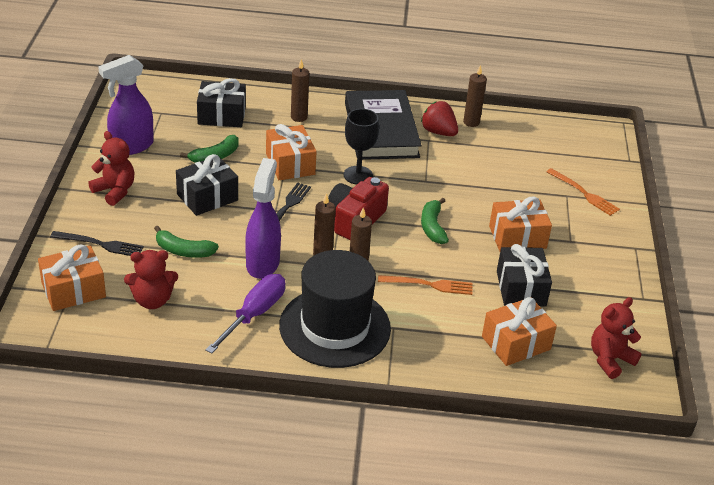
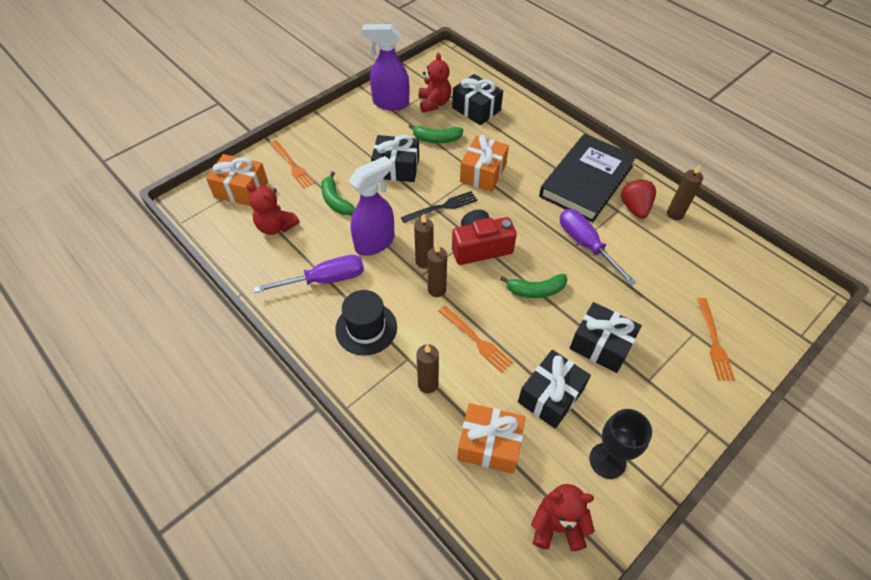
camera: 45 degrees right, 15 degrees up
black fork [50,231,144,256] -> orange fork [270,140,315,189]
red teddy bear [88,131,135,206] -> red teddy bear moved to [419,53,451,113]
black hat [279,250,391,368] -> black hat [335,290,397,356], size x0.60
brown candle [291,59,309,122] -> brown candle moved to [416,344,439,393]
black goblet [344,109,379,185] -> black goblet moved to [589,409,652,479]
green banana [421,198,449,244] -> green banana turned 135 degrees counterclockwise [500,274,567,298]
orange gift [489,196,552,251] -> black gift [570,302,642,373]
none -> purple screwdriver [560,209,637,286]

